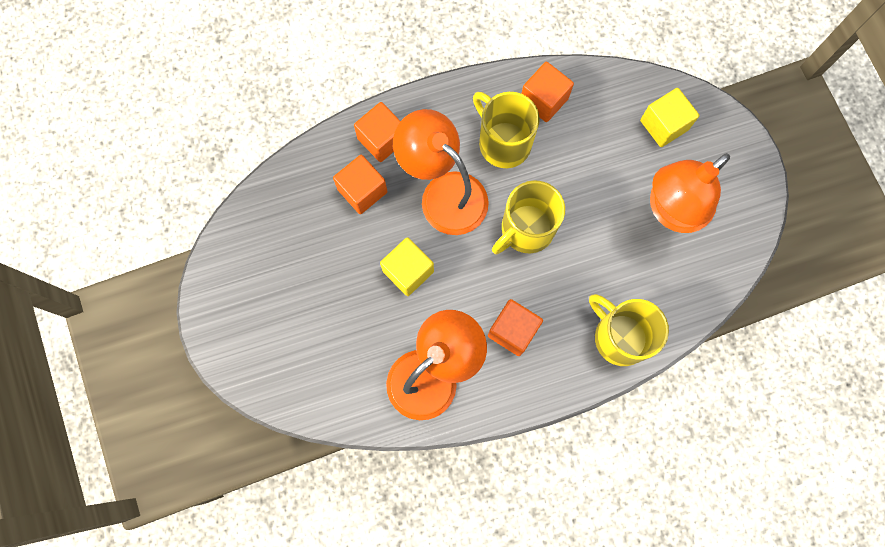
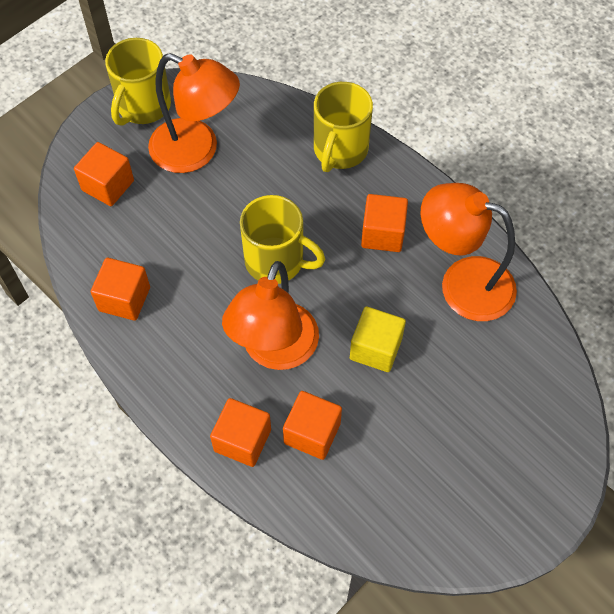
camera: 115 degrees left, 15 degrees down
yellow mug [473,92,540,168] -> yellow mug moved to [105,38,171,126]
yellow cube [640,88,699,147] -> orange cube [74,142,134,206]

